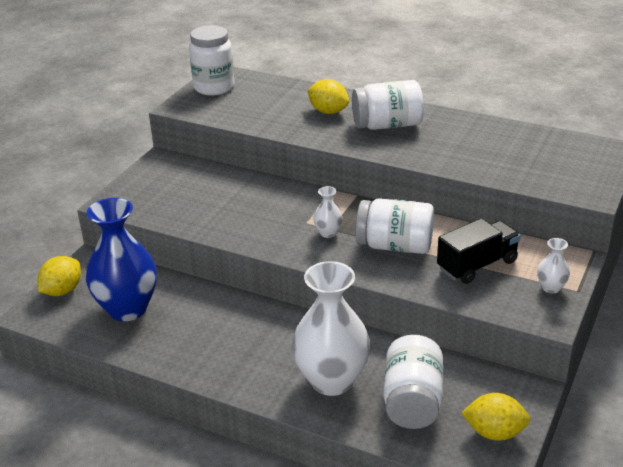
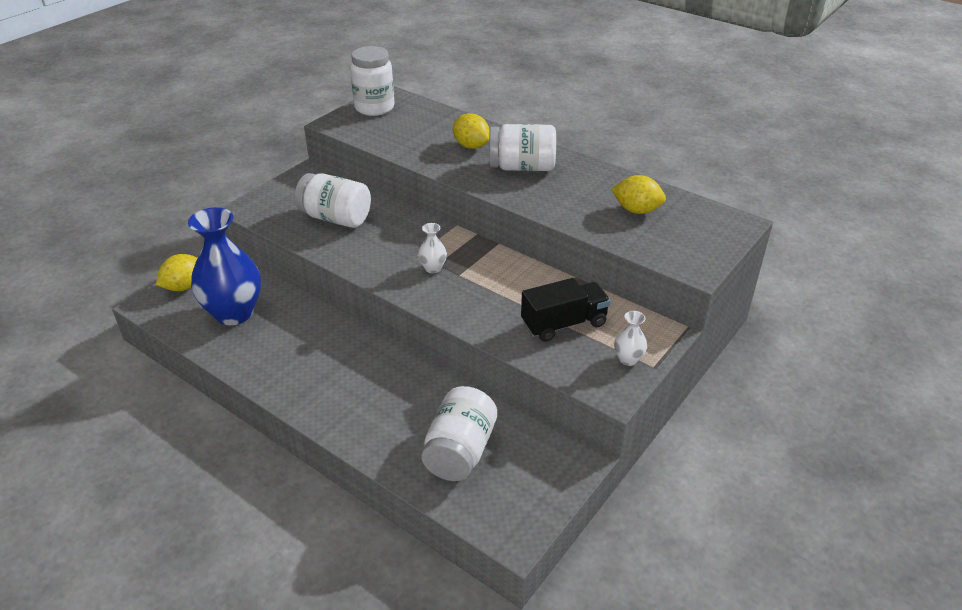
camera: 10 degrees right, 5 degrees up
white vase [292,261,370,396] -> none
white jar [356,198,434,254] -> white jar moved to [295,173,371,228]
yellow lemon [461,393,530,441] -> yellow lemon moved to [611,175,666,214]

